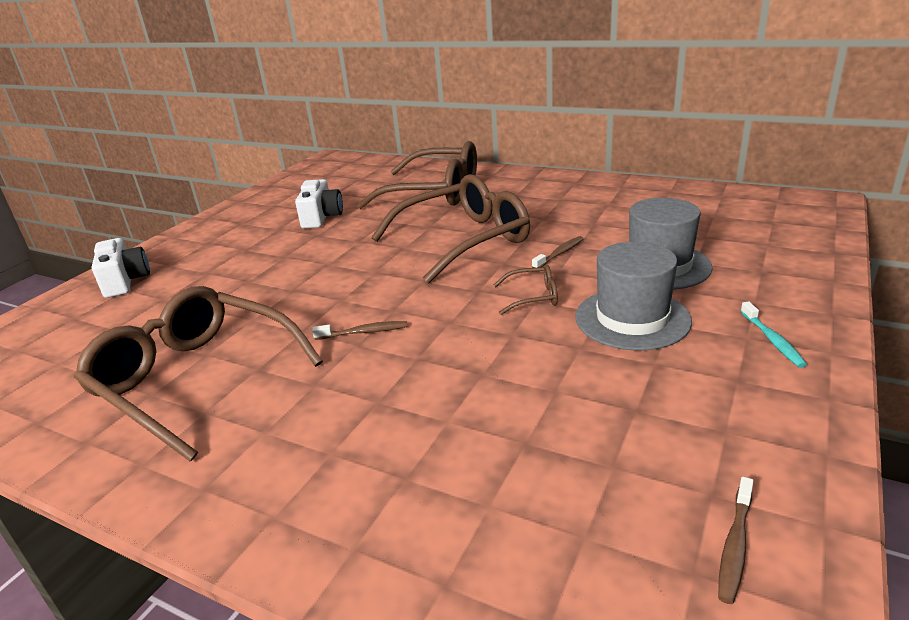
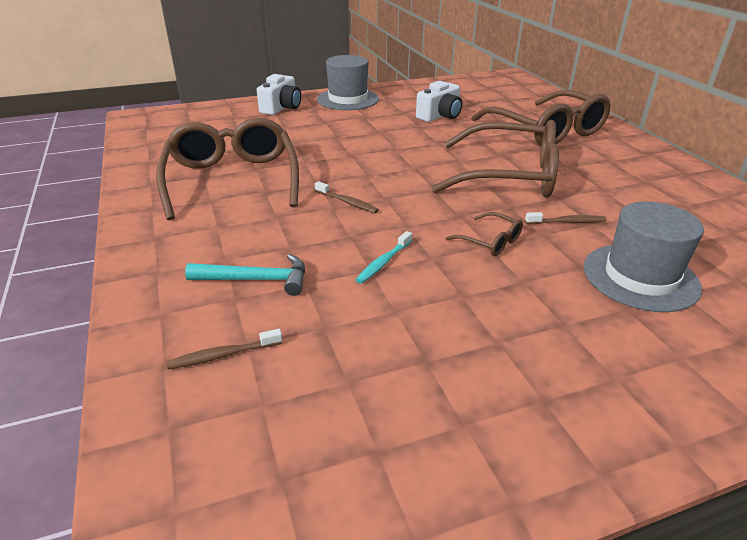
camera: 40 degrees right, 5 degrees up
grey hat [575,242,692,351] -> grey hat moved to [317,55,379,110]
brown toothbrush [718,477,754,604] -> brown toothbrush moved to [167,329,282,369]
turquoise toothbrush [740,301,807,368] -> turquoise toothbrush moved to [356,231,412,284]
none -> turquoise hammer [185,254,305,296]

